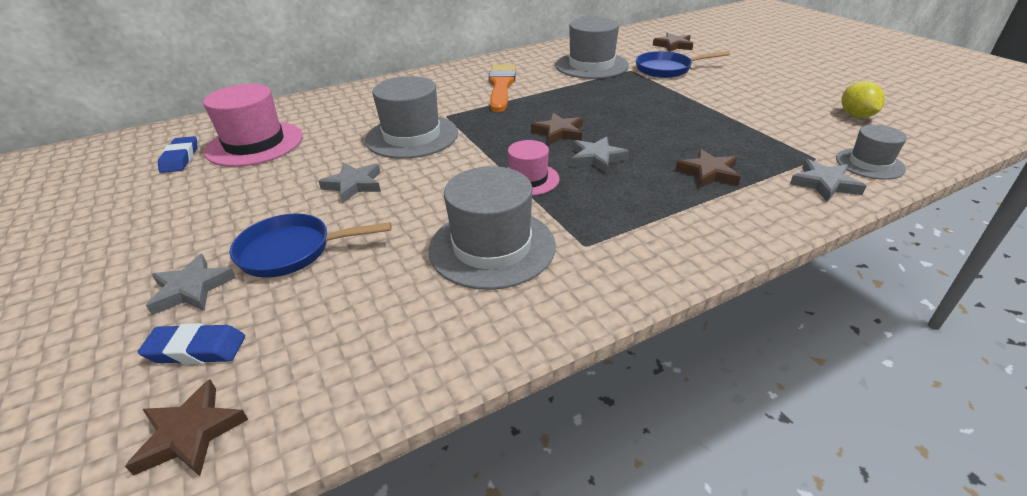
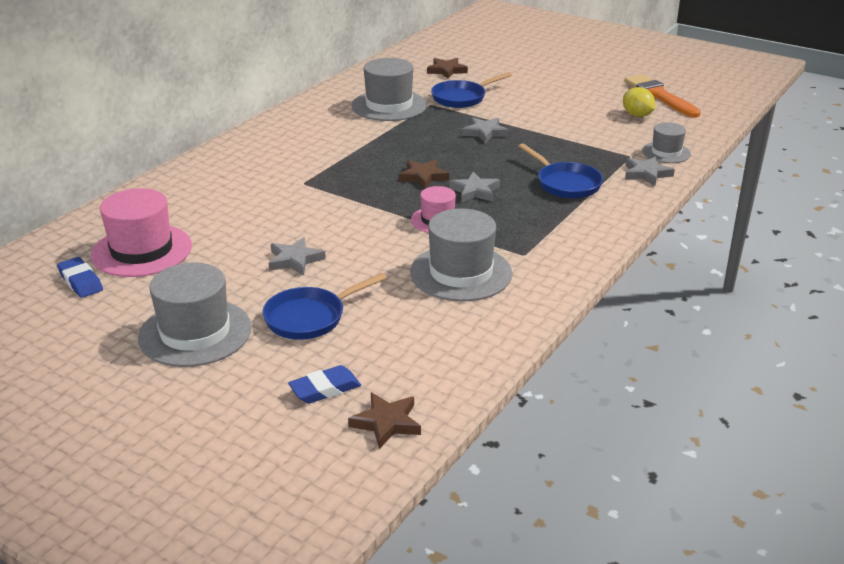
camera: 30 degrees left, 5 degrees down
grey star [146,254,236,315] -> grey star moved to [462,117,509,143]
grey hat [365,76,458,159] -> grey hat moved to [138,262,252,367]
orange brush [489,64,516,112] -> orange brush moved to [624,74,701,118]
brown star [675,149,741,188] -> blue pan [518,143,603,198]

